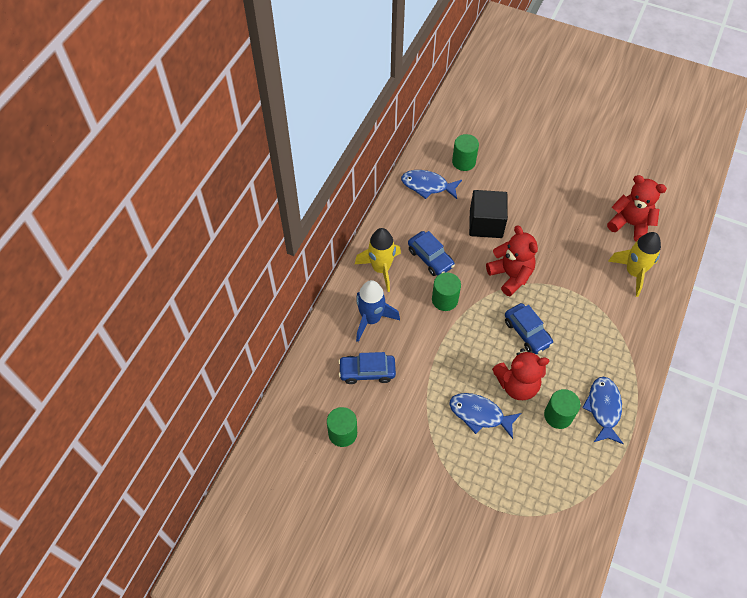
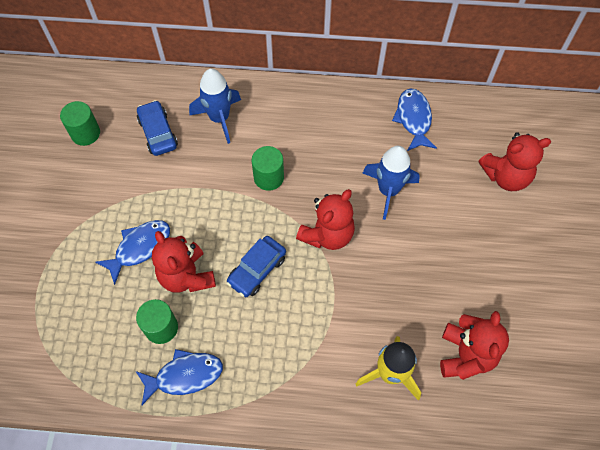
camera: 70 degrees right, 5 degrees up
yellow rocket [355,228,401,292] -> none
blue car [408,231,455,276] -> none
blue fish [449,393,521,439] -> blue fish turned 45 degrees clockwise [95,220,170,285]
green cylinder [452,134,479,171] -> none
black cube [469,190,508,238] -> blue rocket [363,146,420,220]
none -> red teddy bear [479,132,551,191]

